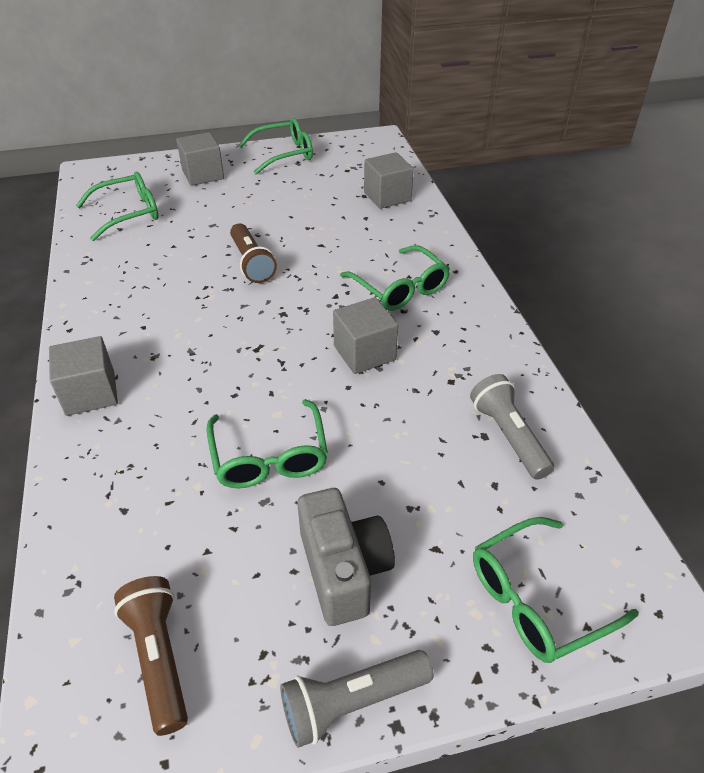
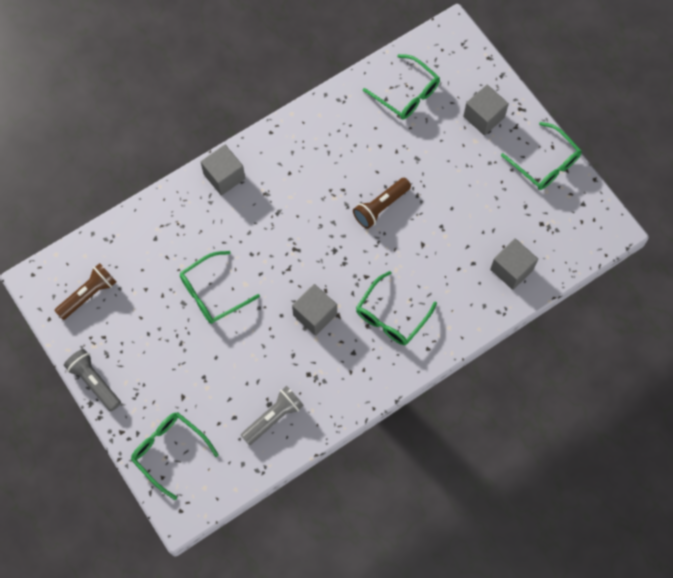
camera: 70 degrees right, 25 degrees up
grey camera [297,488,395,626] -> none

